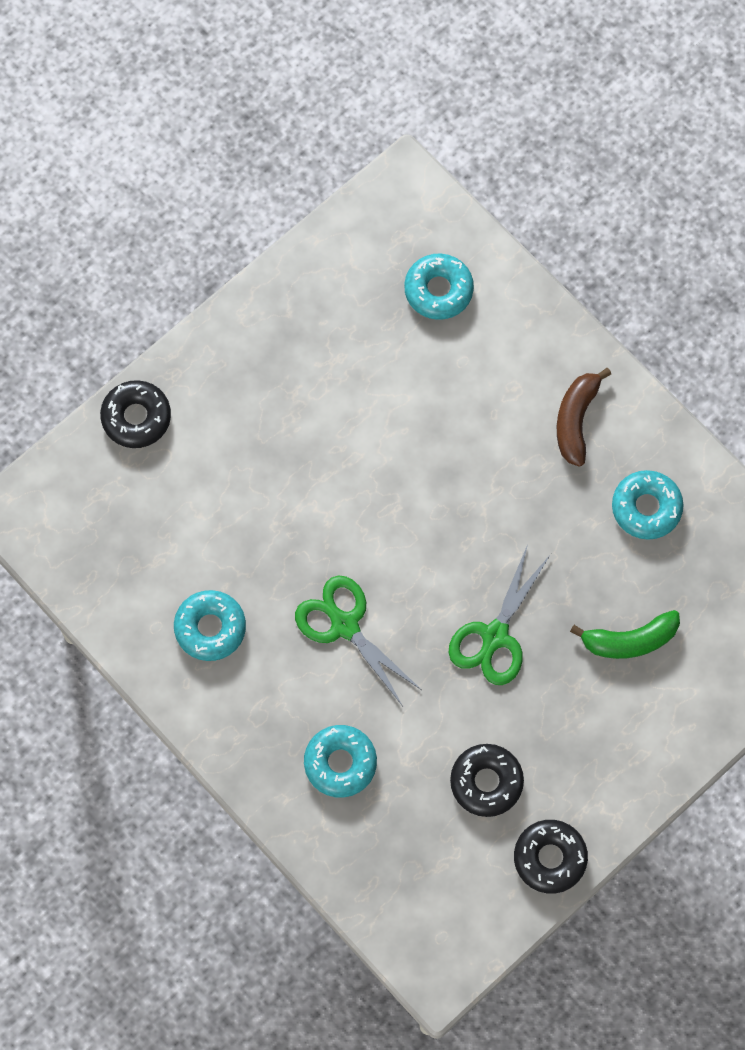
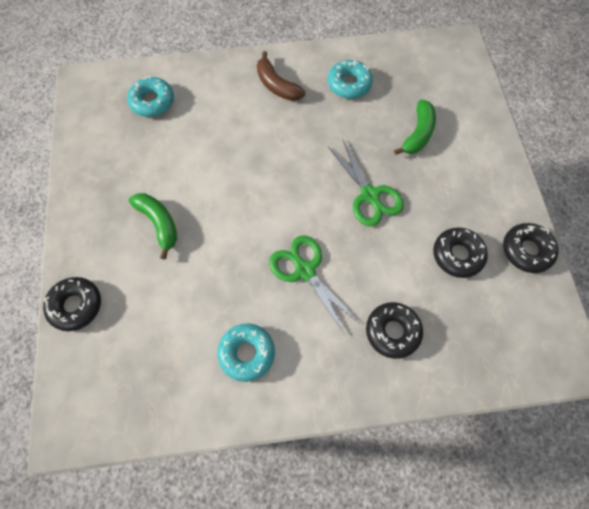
camera: 55 degrees left, 5 degrees down
green scissors [295,576,422,706] -> green scissors turned 60 degrees clockwise [269,235,359,334]
turquoise donut [304,725,377,798] -> black donut [366,302,423,359]
none -> green banana [129,193,177,259]

